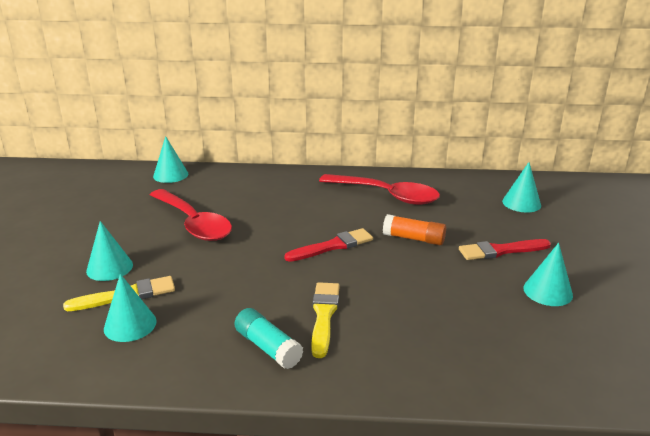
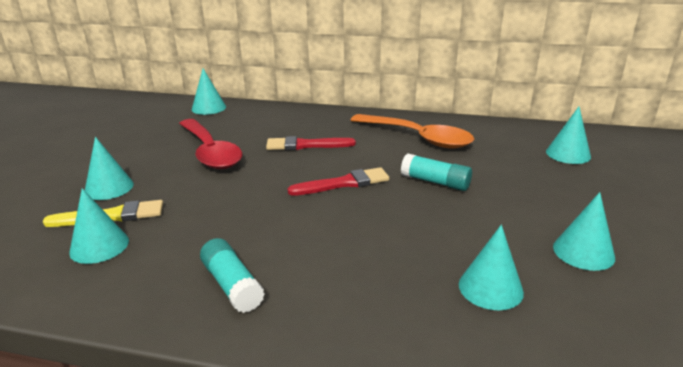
camera: 10 degrees right, 0 degrees up
yellow brush [311,282,340,358] -> none
red spoon [319,174,440,205] -> orange spoon [350,114,474,148]
orange glue stick [383,214,446,245] -> turquoise glue stick [401,153,472,191]
red brush [459,239,551,260] -> red brush moved to [266,136,356,150]
none -> turquoise cone [459,225,524,310]

